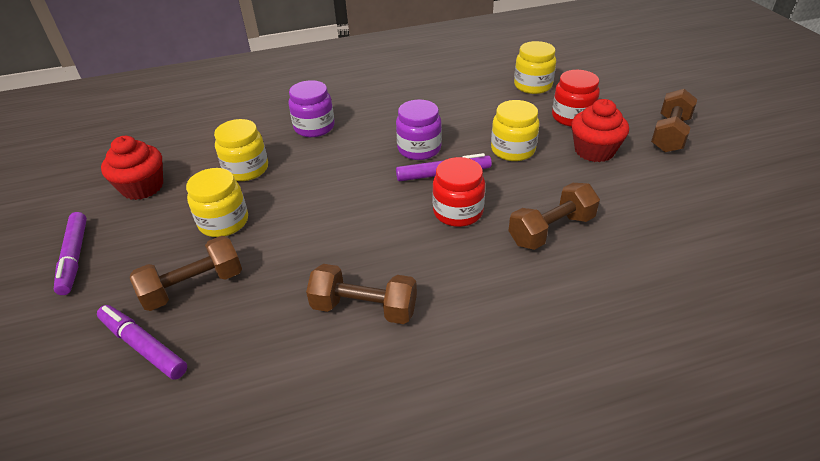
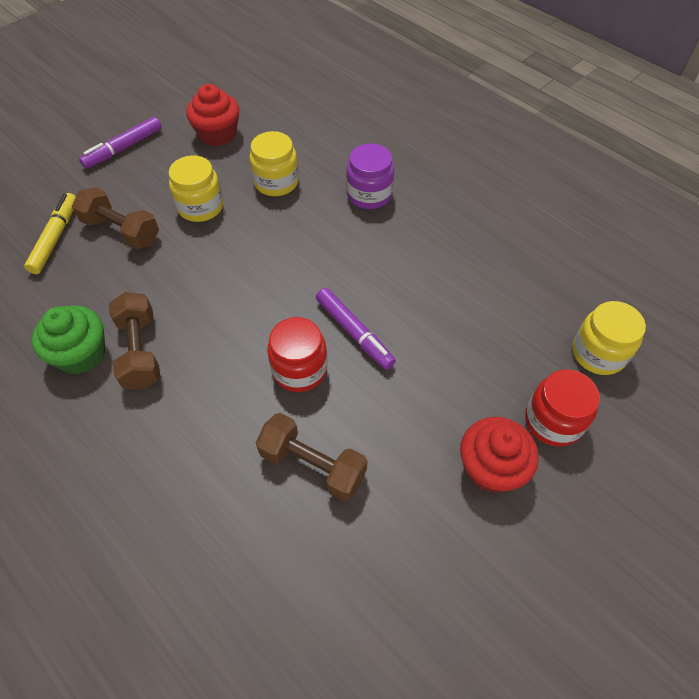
camera: 60 degrees right, 15 degrees up
purple marker [97,305,187,380] -> yellow marker [24,193,76,274]
purple jar [396,100,442,160] -> none
yellow jar [491,100,540,161] -> none
brown dumbbell [651,89,697,152] -> none
none -> green cupcake [32,305,105,374]

